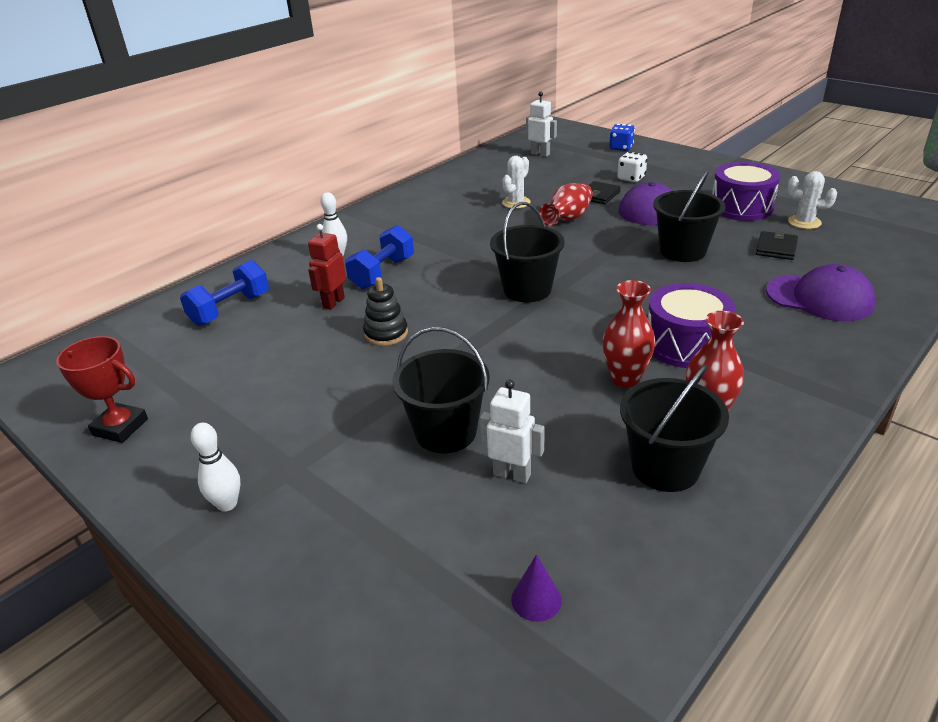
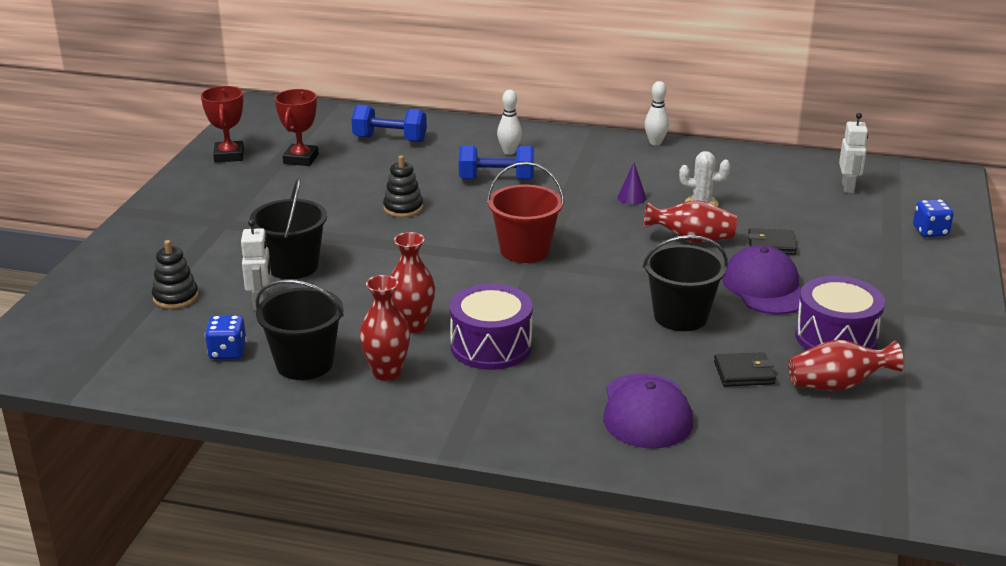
camera: 60 degrees right, 5 degrees down
white bowling pin [191,423,240,512] -> white bowling pin moved to [644,81,669,145]
red robot [308,224,346,310] -> none
black bucket [490,202,565,302] -> red bucket [487,162,564,263]
purple cone [511,554,562,622] -> purple cone moved to [617,162,646,205]
white dice [617,152,647,182] -> none
white cactus [787,171,837,229] -> red vase [788,340,903,391]
none -> black stacking toy [152,240,199,309]
none -> blue dice [205,315,247,359]
none -> red trophy [275,89,319,166]

